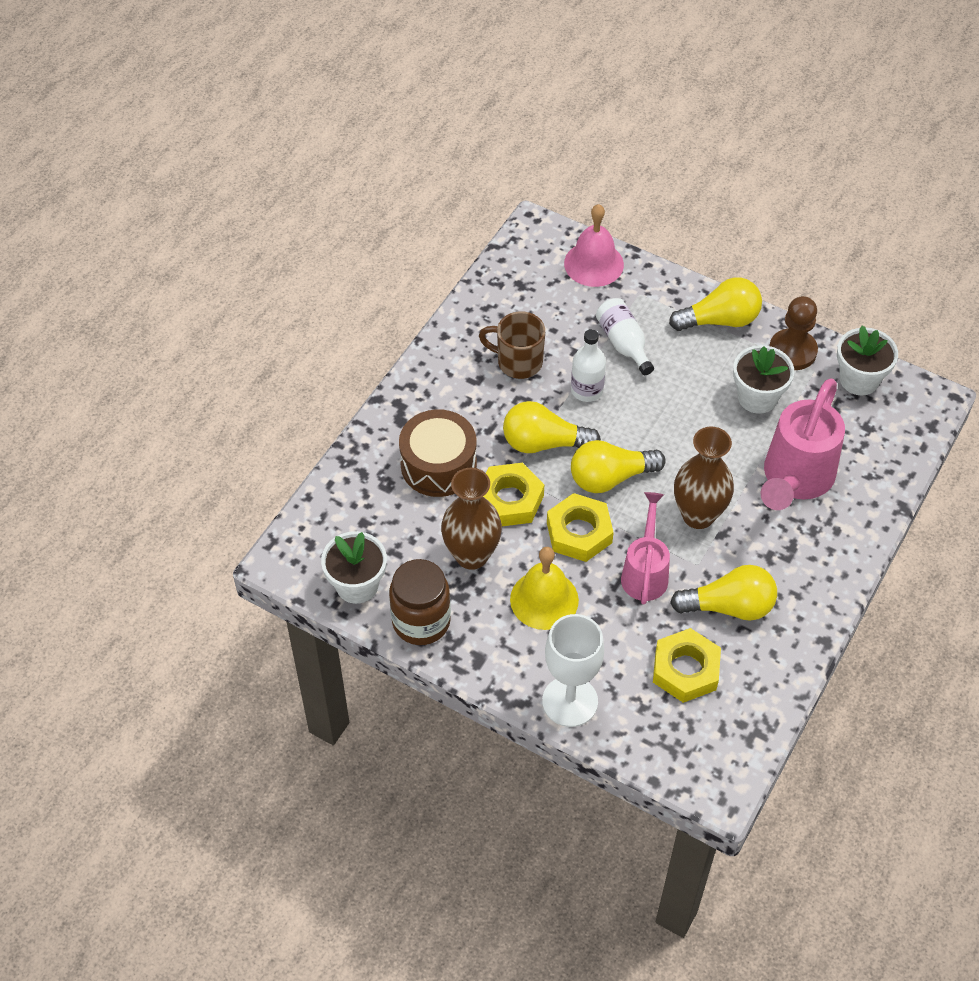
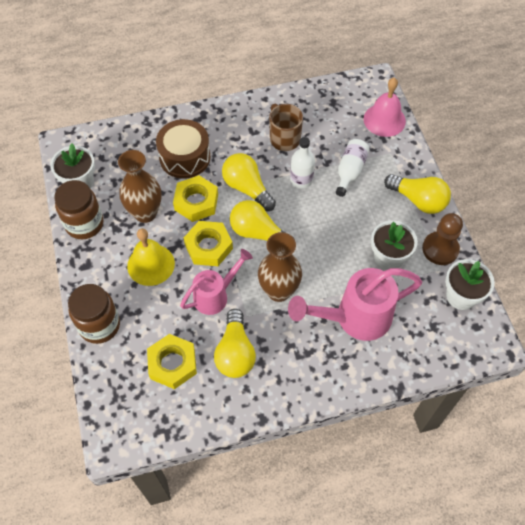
camera: 45 degrees right, 5 degrees up
white goblet [542,614,604,727] -> brown jar [68,284,120,344]
yellow light bulb [670,565,777,621] -> yellow light bulb turned 45 degrees clockwise [214,309,256,378]

